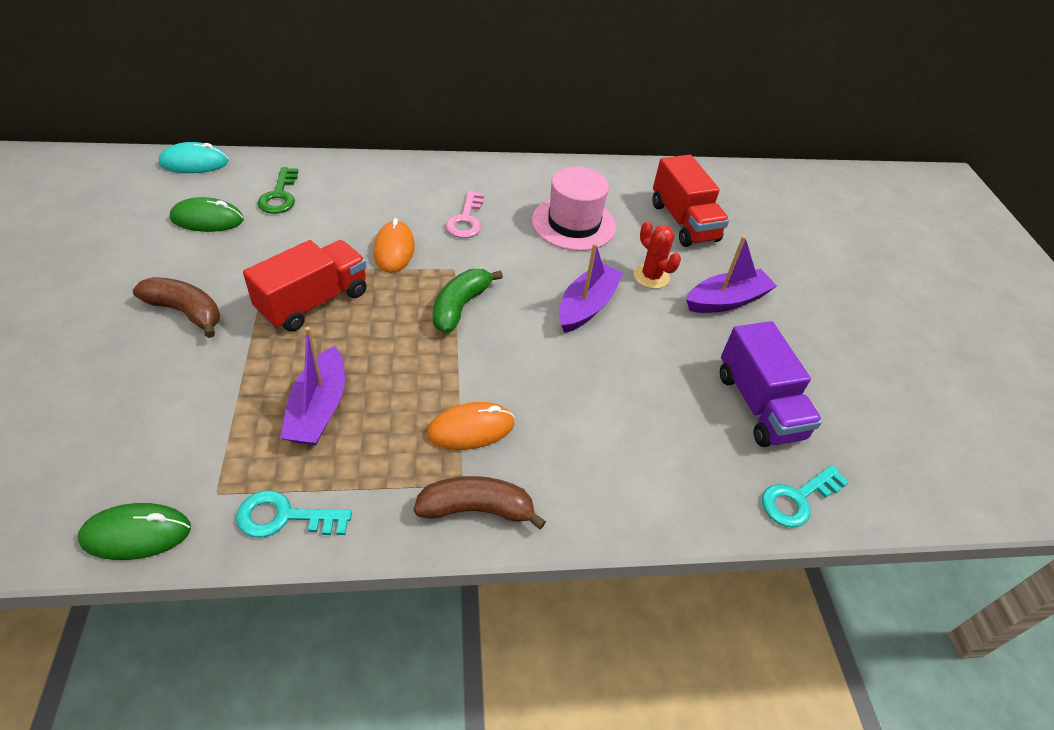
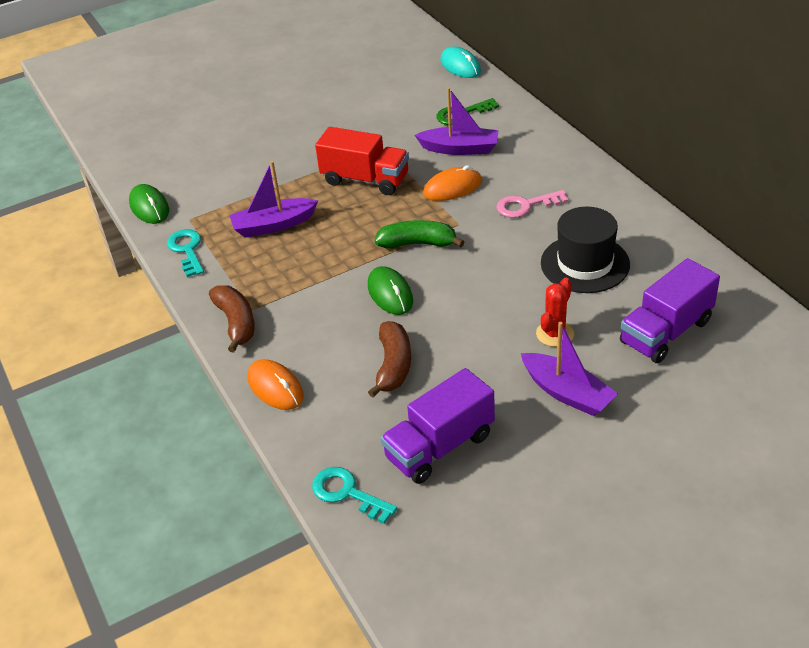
camera: 75 degrees right, 5 degrees down
brown banana [133,277,220,338] -> brown banana moved to [368,321,411,397]
green mouse [170,197,244,232] -> green mouse moved to [368,266,413,315]
orange mouse [427,402,515,450] -> orange mouse moved to [248,359,304,410]
pink hat [532,166,616,251] -> black hat [541,207,630,293]
purple boat [559,243,624,333] -> purple boat moved to [415,87,499,155]
red truck [652,155,729,247] -> purple truck [620,258,720,363]

